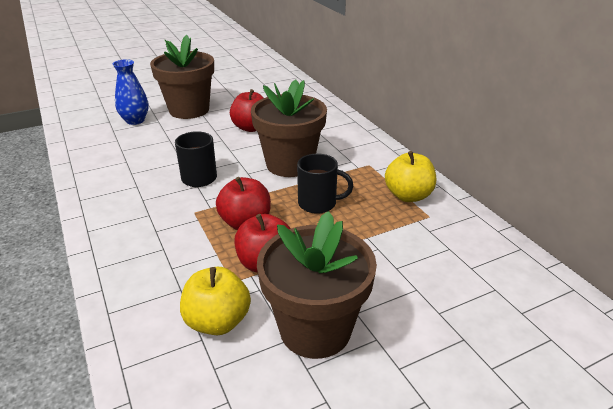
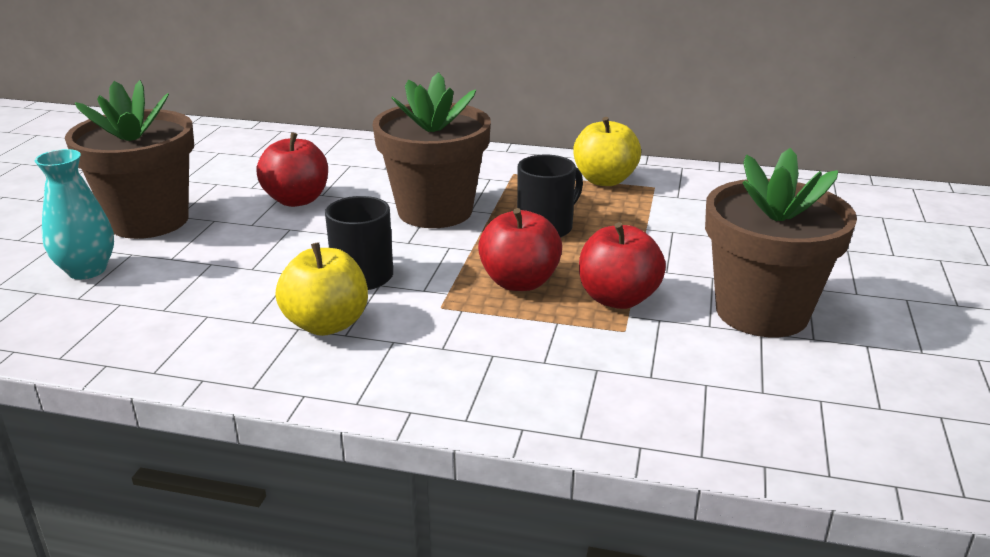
camera: 50 degrees left, 5 degrees down
blue vase [113,59,149,125] -> turquoise vase [35,149,114,279]
yellow apple [180,267,251,335] -> yellow apple moved to [275,242,368,336]

